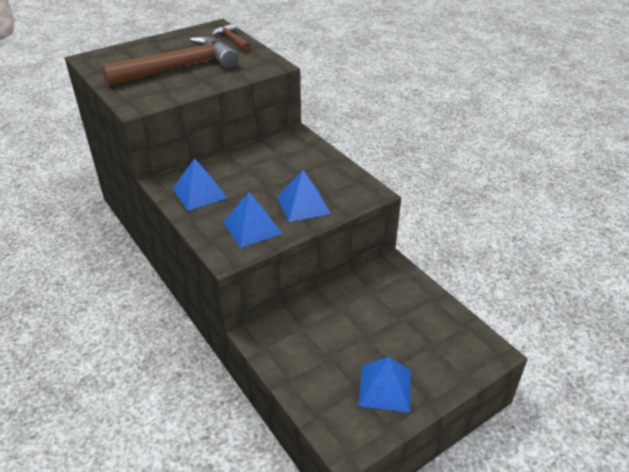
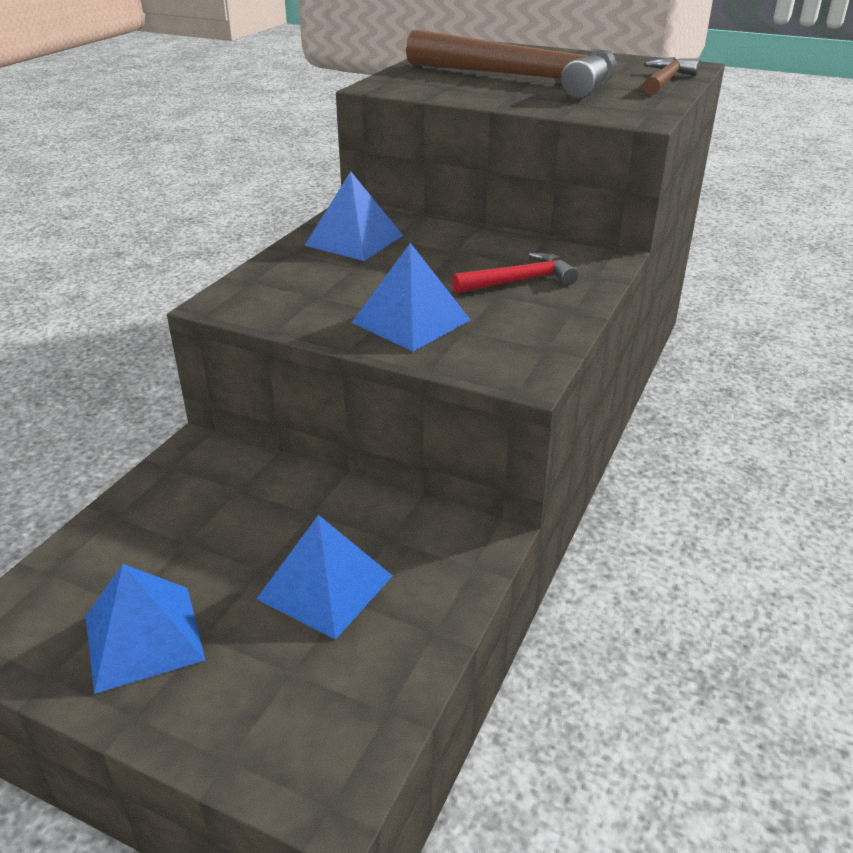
camera: 60 degrees right, 5 degrees down
blue pyramid [223,192,283,248] -> blue pyramid moved to [257,515,393,640]
none -> red hammer [452,252,578,293]

